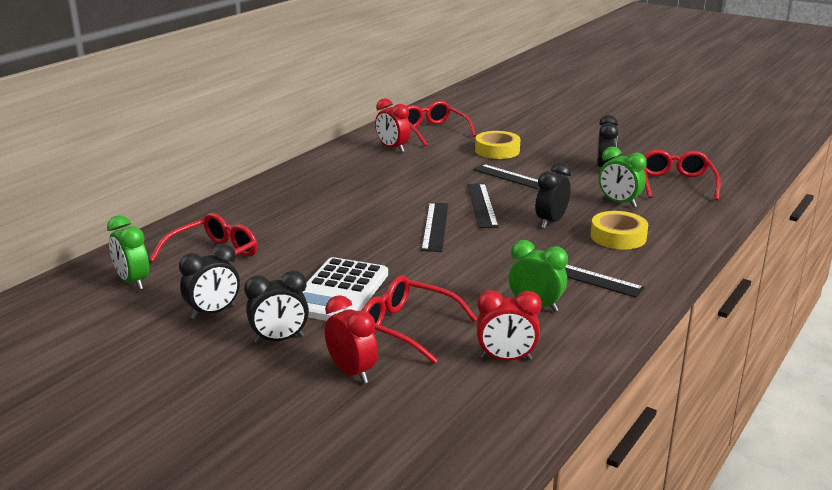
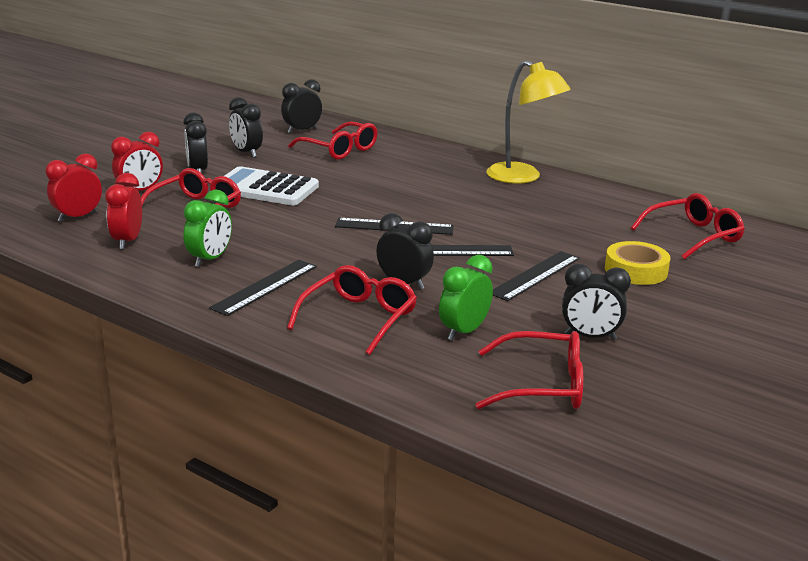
camera: 90 degrees right, 0 degrees up
green clock [107,215,149,290] -> black clock [281,79,322,134]
red clock [375,98,411,152] -> red clock moved to [46,153,102,222]
yellow tape [591,211,648,250] -> red glasses [287,265,417,355]
none -> yellow lamp [486,60,571,184]

